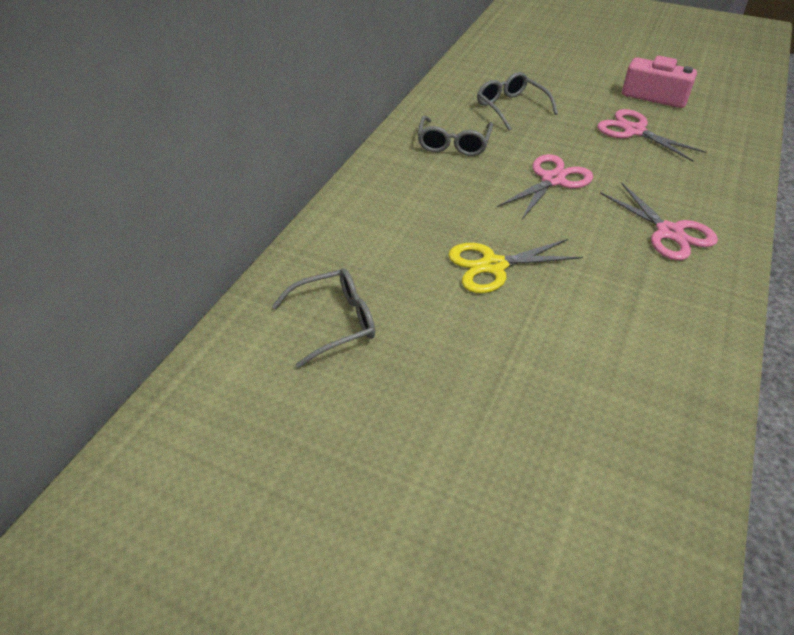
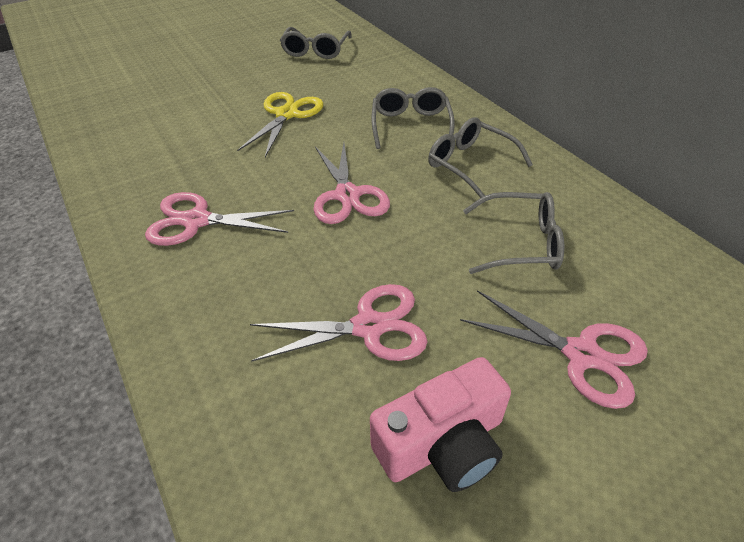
camera: 125 degrees right, 0 degrees up
none -> grey glasses [372,87,454,149]
none -> pink scissors [460,290,648,409]

